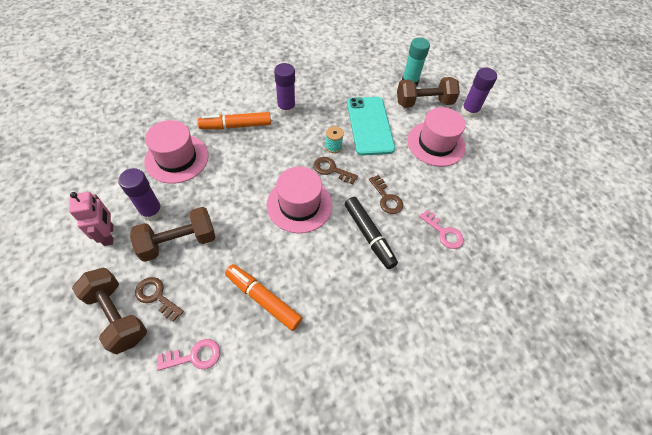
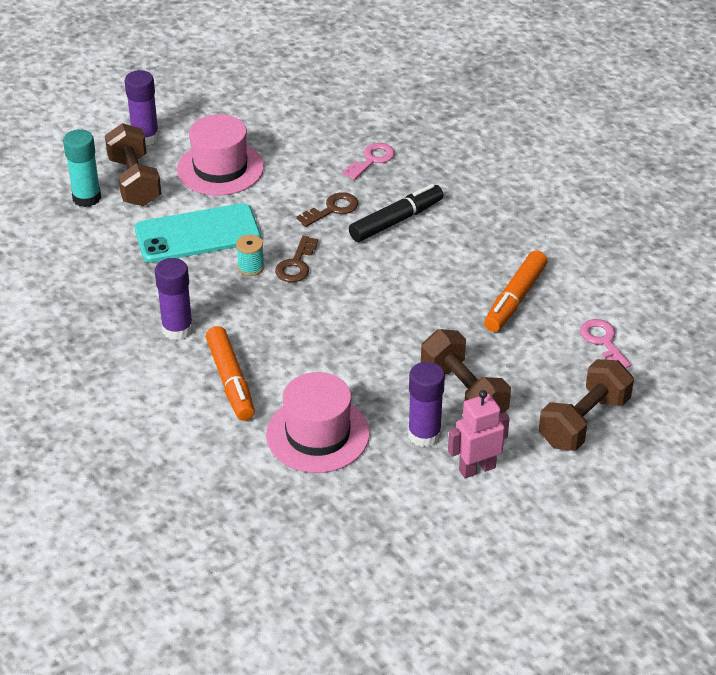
camera: 95 degrees left, 15 degrees down
brown key [135,277,184,322] -> none
pink hat [267,167,332,233] -> none

